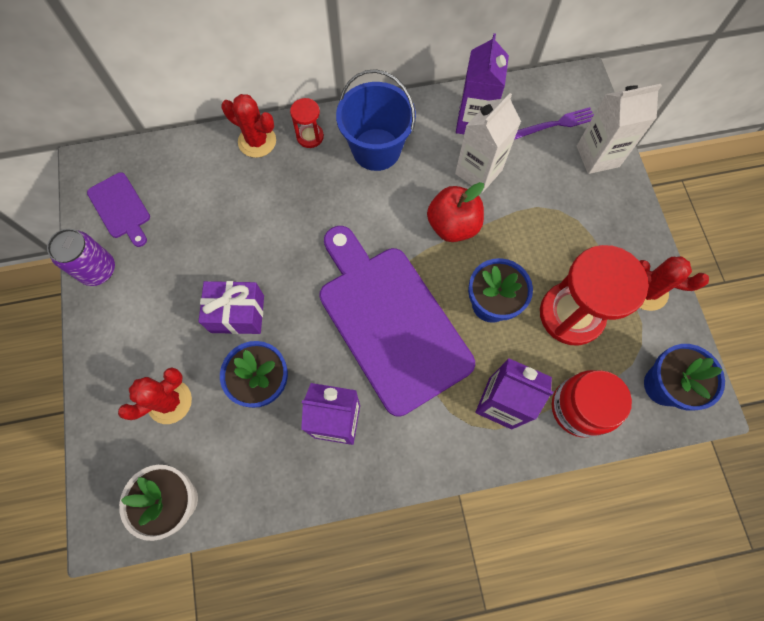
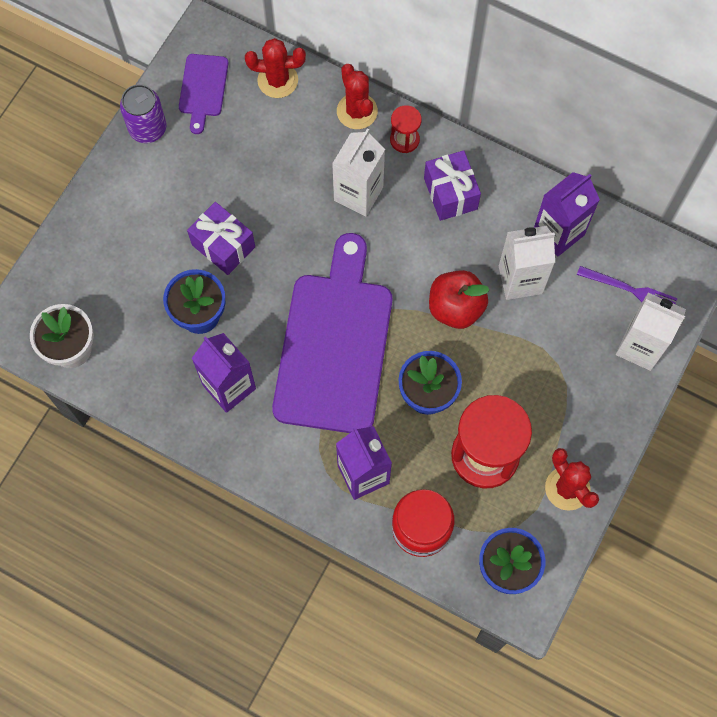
camera: 40 degrees right, 0 degrees up
red cactus [118,367,192,424] -> red cactus moved to [245,38,306,98]
blue bucket [336,69,416,171] -> purple gift [424,150,481,221]
none -> white carton [332,129,385,216]

